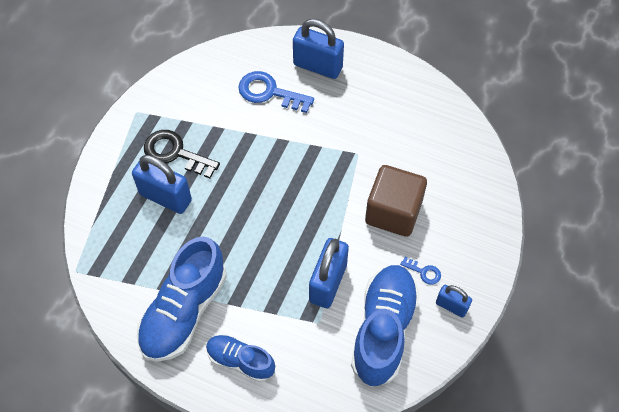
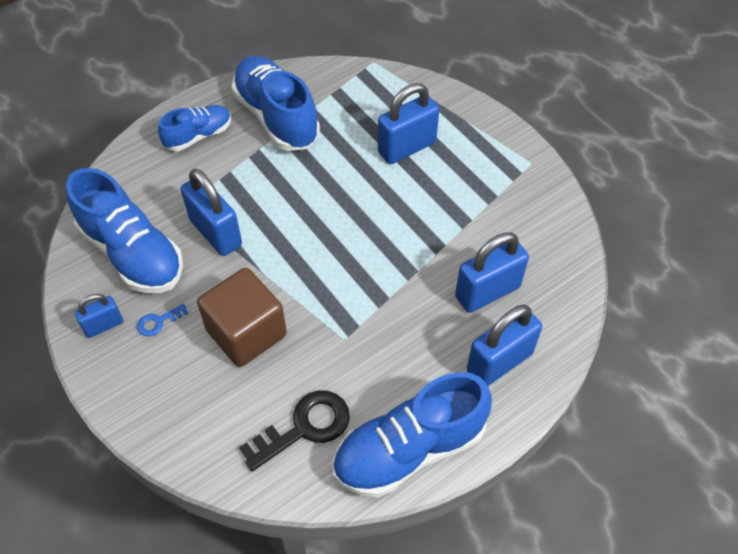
camera: 120 degrees right, 5 degrees down
black key [144,130,220,178] -> black key moved to [239,390,350,471]
blue key [238,71,314,113] -> blue padlock [455,232,529,313]
none -> blue shoe [333,372,492,498]

